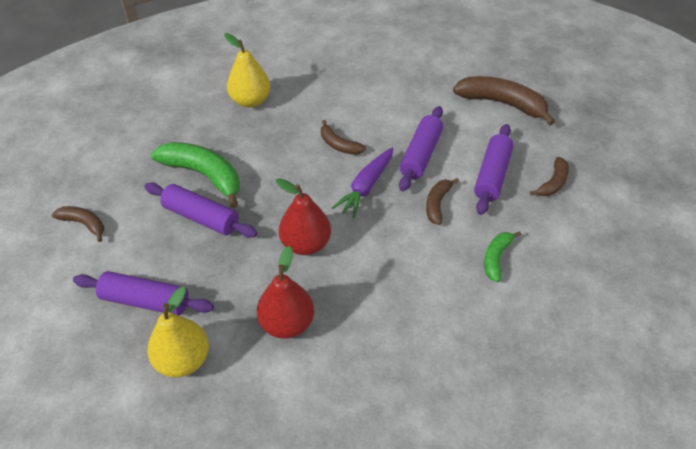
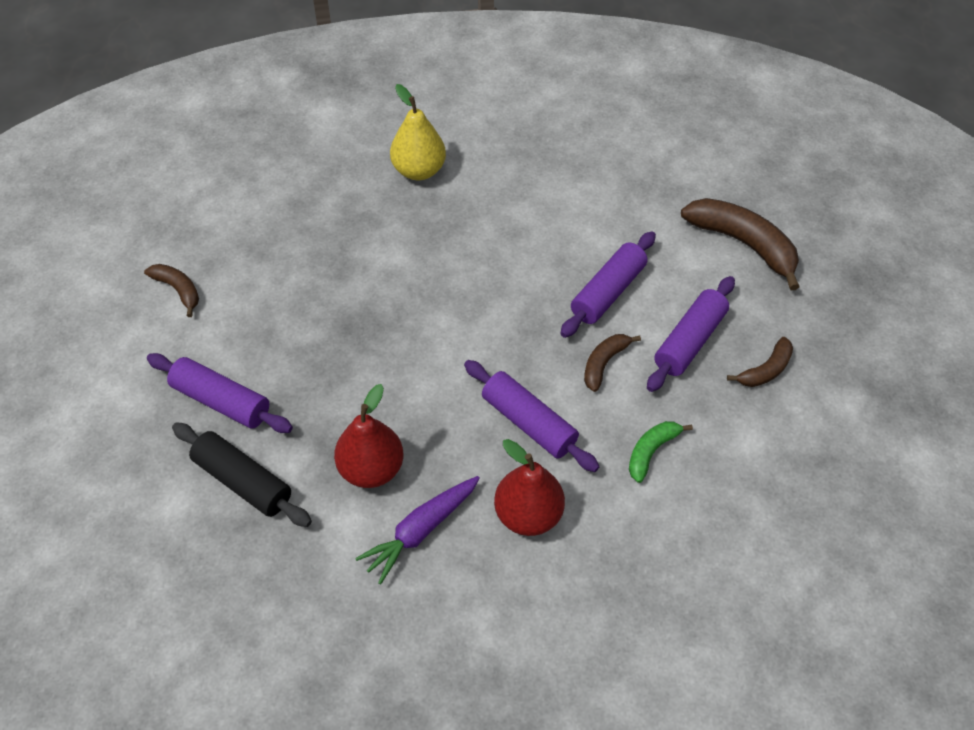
camera: 15 degrees right, 5 degrees up
purple rolling pin [145,183,257,238] -> purple rolling pin moved to [464,360,600,472]
yellow pear [147,286,209,378] -> black rolling pin [172,422,312,527]
green banana [151,142,240,208] -> none
red pear [276,178,331,255] -> red pear moved to [494,439,565,536]
brown banana [321,120,366,155] -> none
purple carrot [332,148,393,218] -> purple carrot moved to [355,476,480,585]

